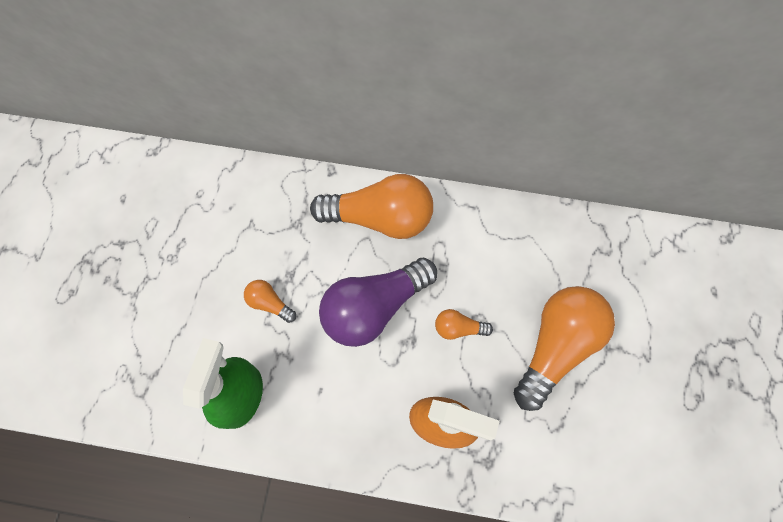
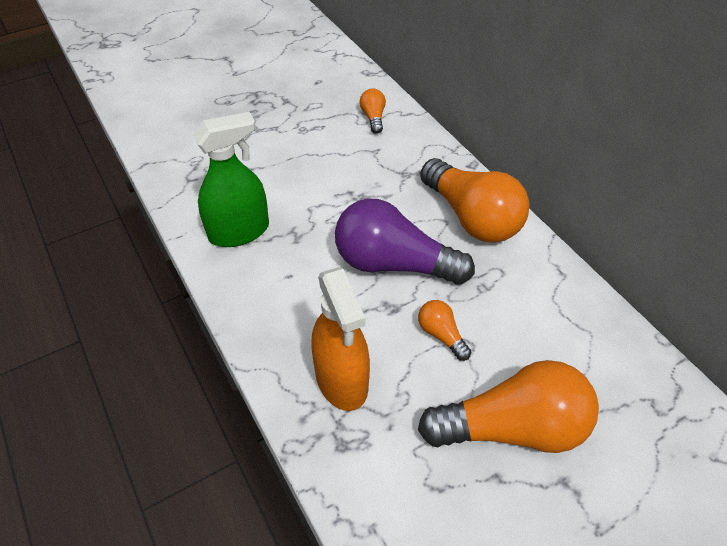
camera: 50 degrees right, 20 degrees down
orange light bulb [244,280,296,323] -> orange light bulb moved to [360,88,386,134]

